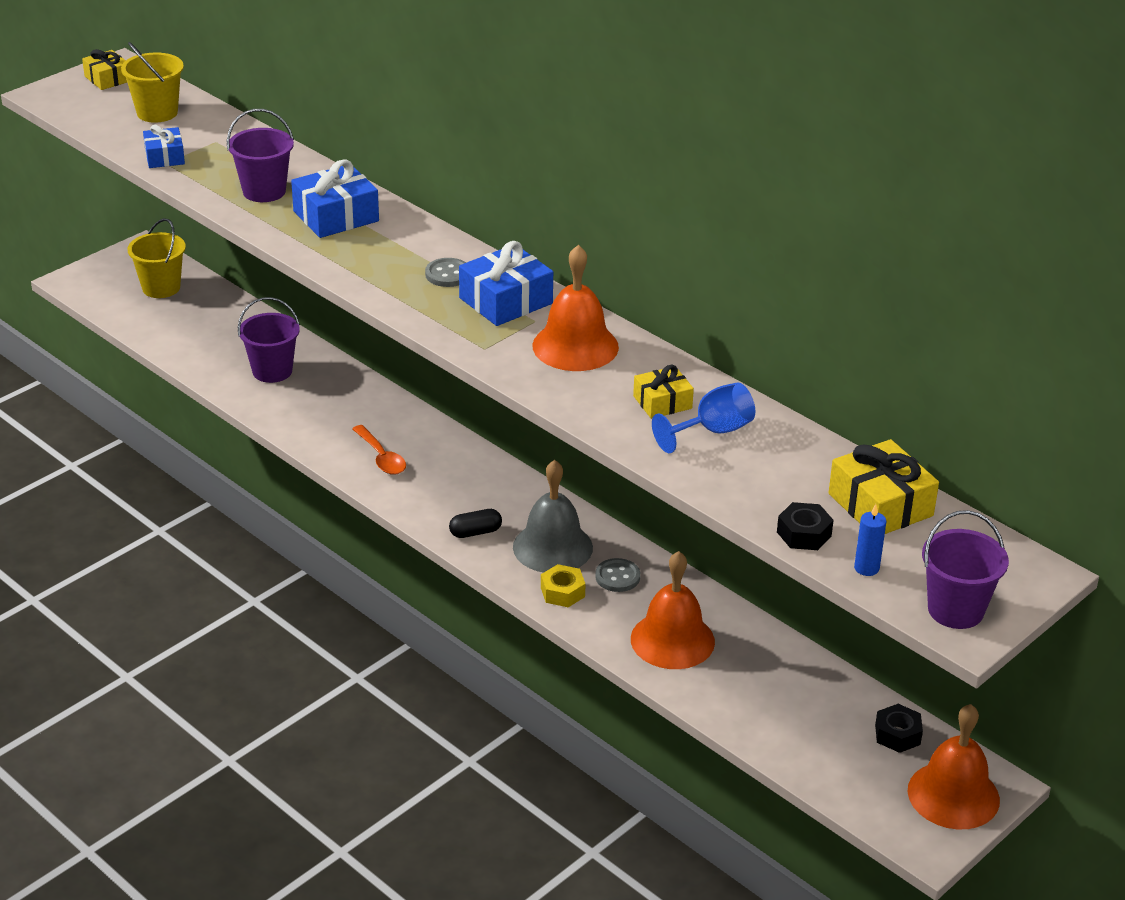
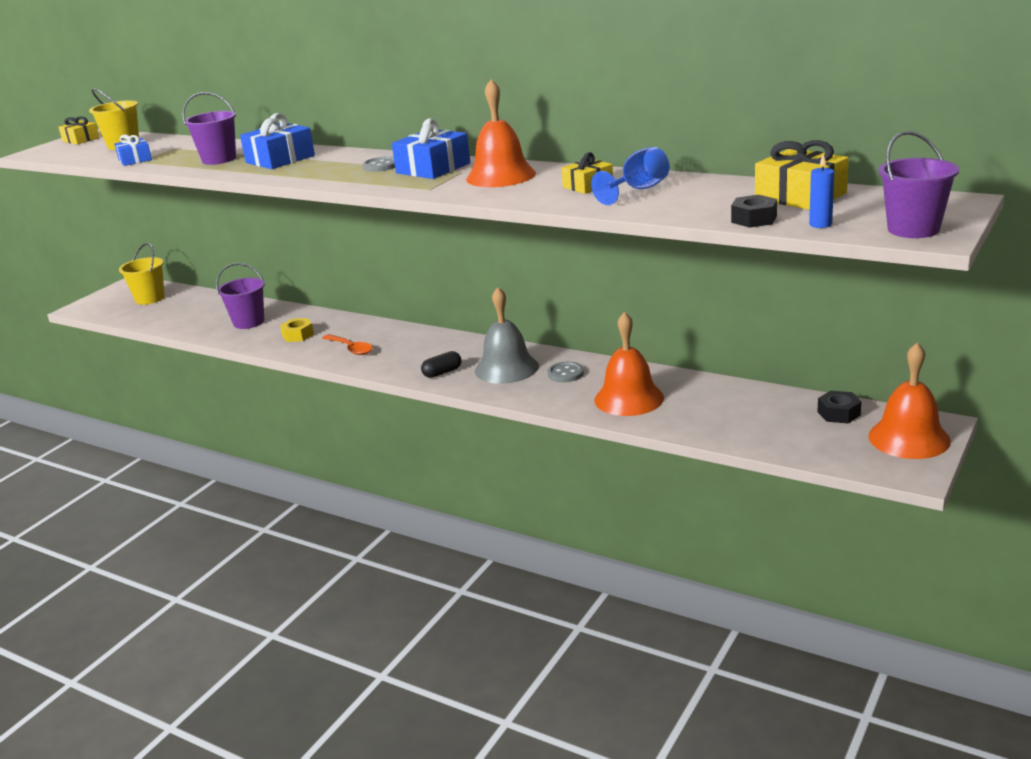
camera: 10 degrees left, 10 degrees down
yellow nut [541,564,585,607] -> yellow nut moved to [280,318,314,342]

